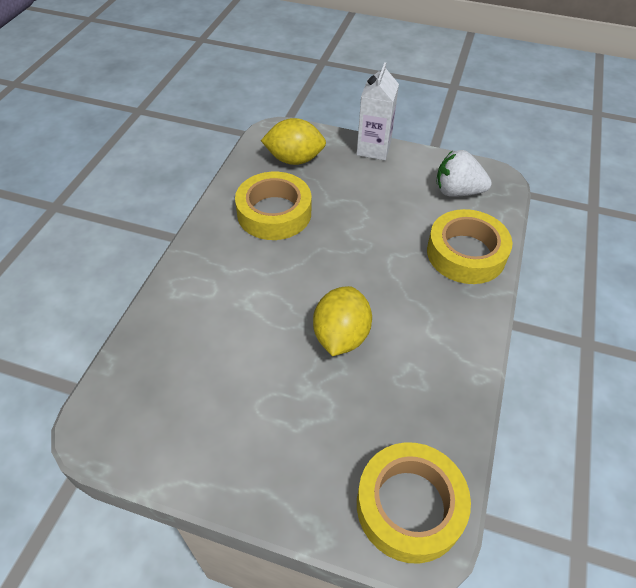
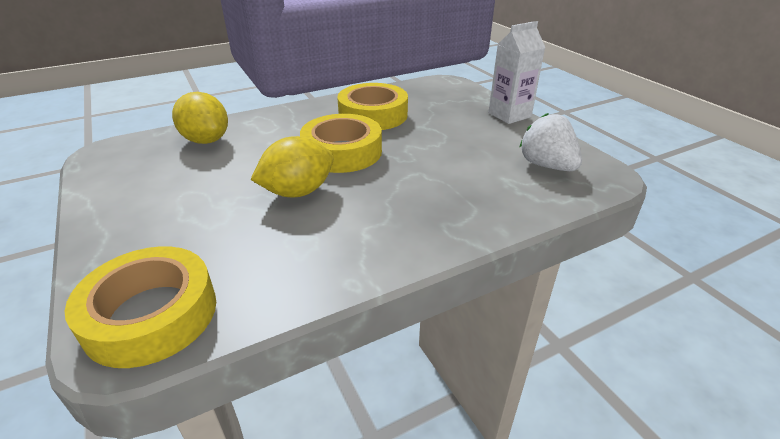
camera: 45 degrees right, 15 degrees down
yellow lemon [261,118,326,165] -> yellow lemon moved to [172,92,228,144]
yellow tape [427,209,512,284] -> yellow tape moved to [300,114,382,173]

